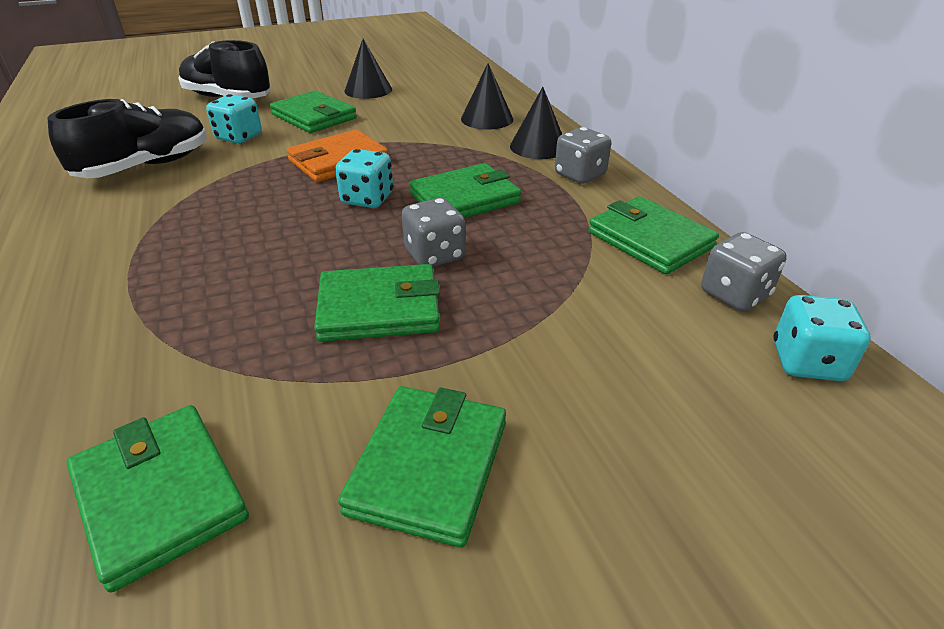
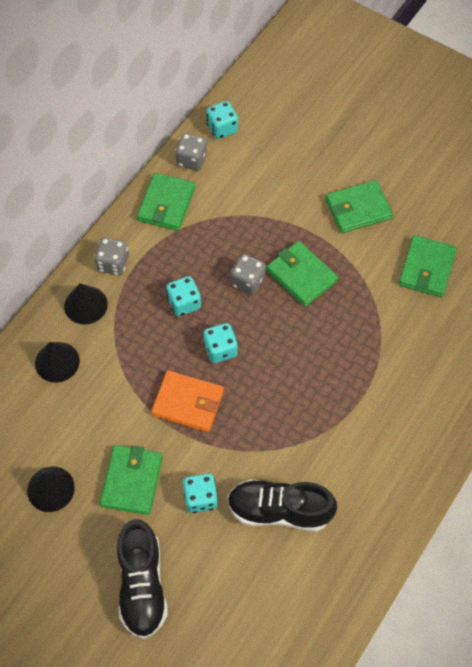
camera: 125 degrees left, 25 degrees up
green wallet [409,163,521,218] -> turquoise dice [166,276,201,317]

